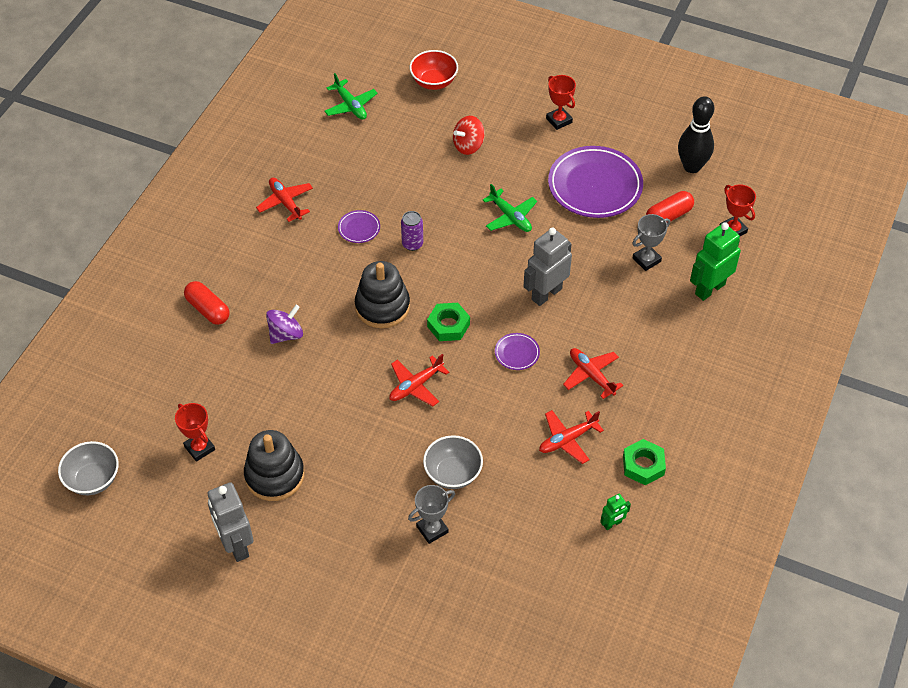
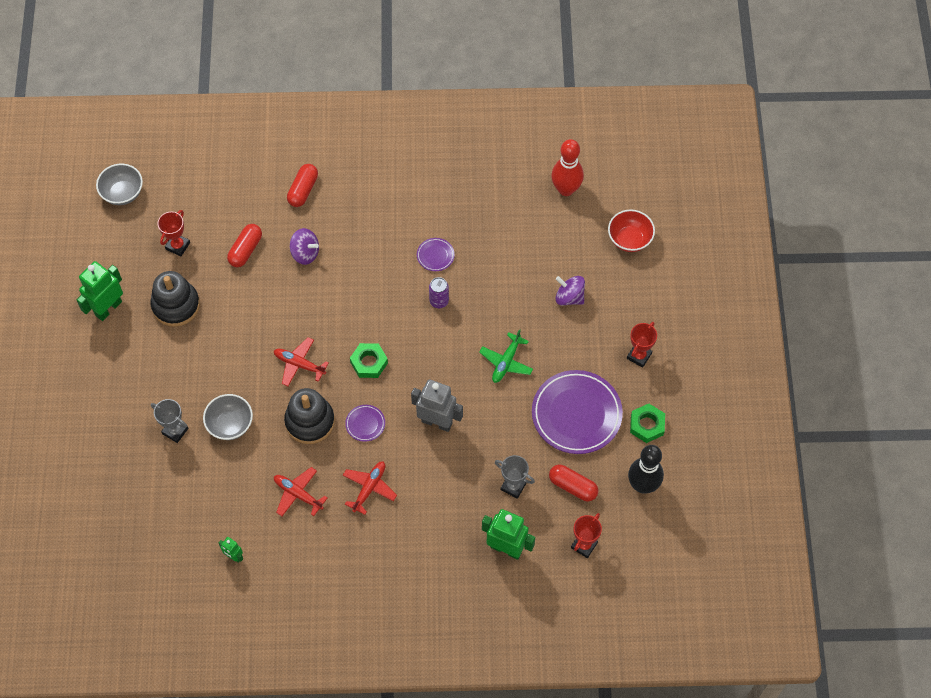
camera: 65 degrees right, 10 degrees up
grey robot [208,482,254,562] -> green robot [77,261,123,321]
red plane [256,178,313,222] -> none
green plane [324,73,378,120] -> red bowling pin [551,139,584,196]
black stacking toy [355,261,410,328] -> black stacking toy moved to [284,388,335,444]
red spinning top [453,116,485,155] -> purple spinning top [555,276,585,305]
green nut [623,439,666,485] -> green nut moved to [630,404,665,443]
none -> red capsule [227,224,262,267]

